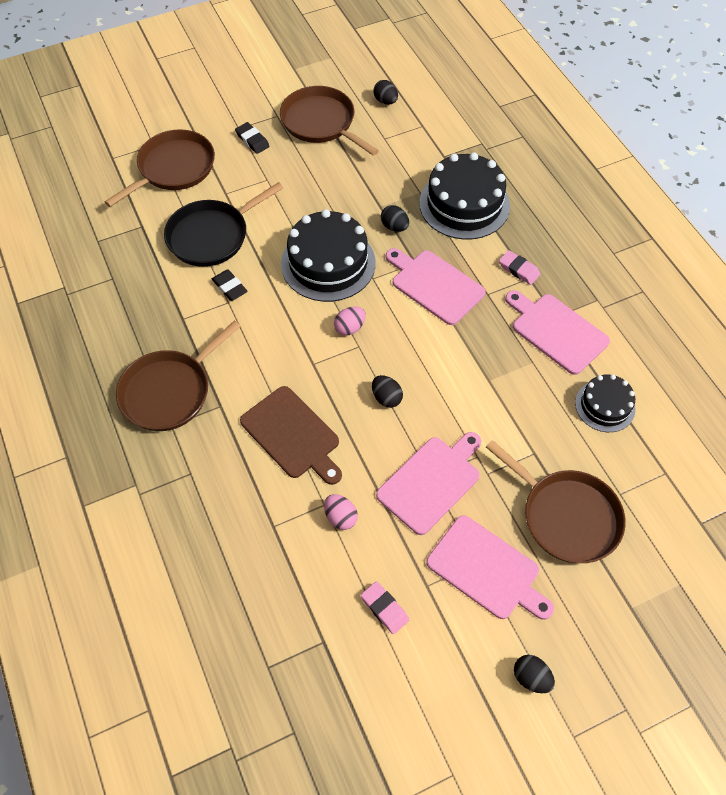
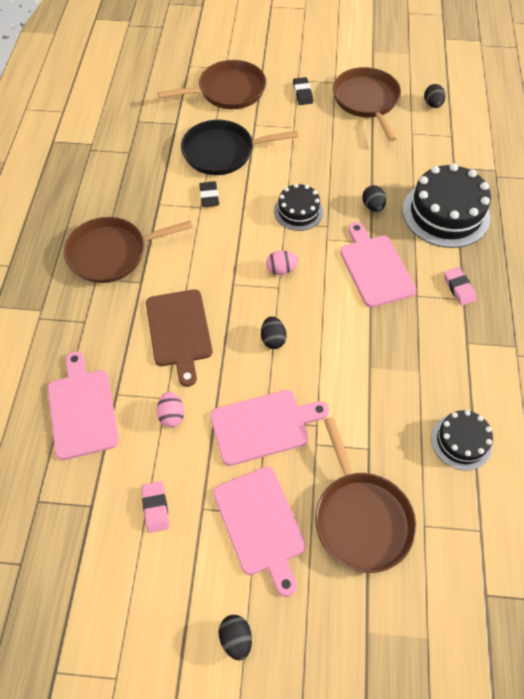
camera: 30 degrees right, 0 degrees up
black cake [281,209,376,302] -> black cake [274,183,323,231], size x0.57
pink cutting board [505,290,610,375] -> pink cutting board moved to [48,351,119,460]

